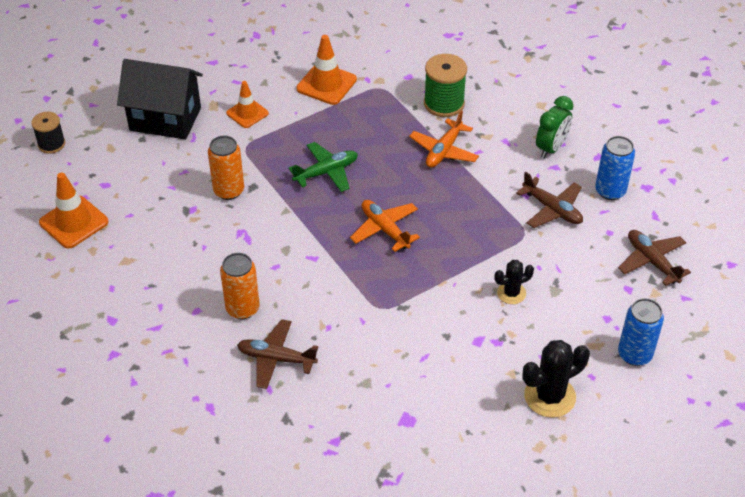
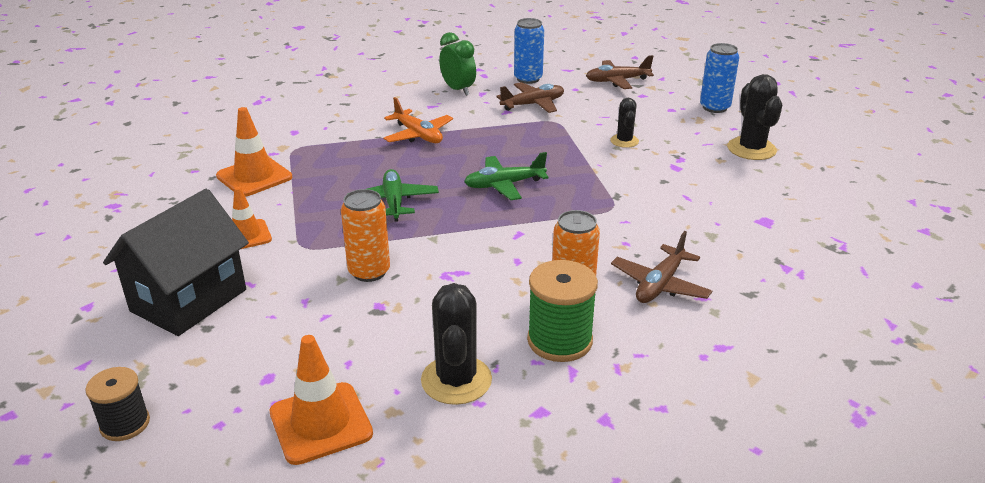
camera: 70 degrees left, 15 degrees down
orange plane [350,200,420,252] -> green plane [464,152,549,200]
green spool [424,54,467,117] -> green spool moved to [527,260,598,362]
none -> black cactus [421,283,492,405]

